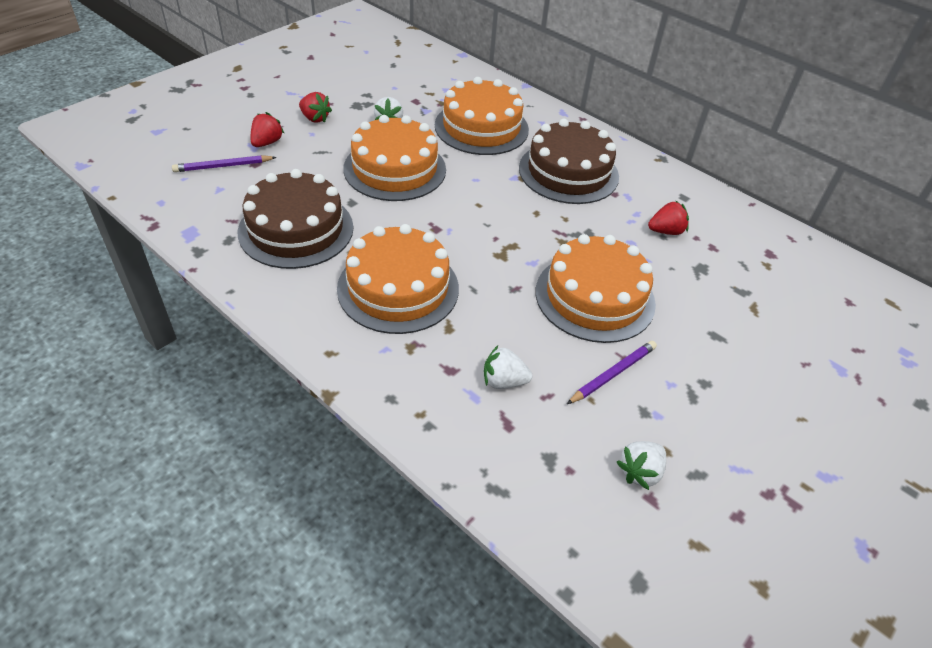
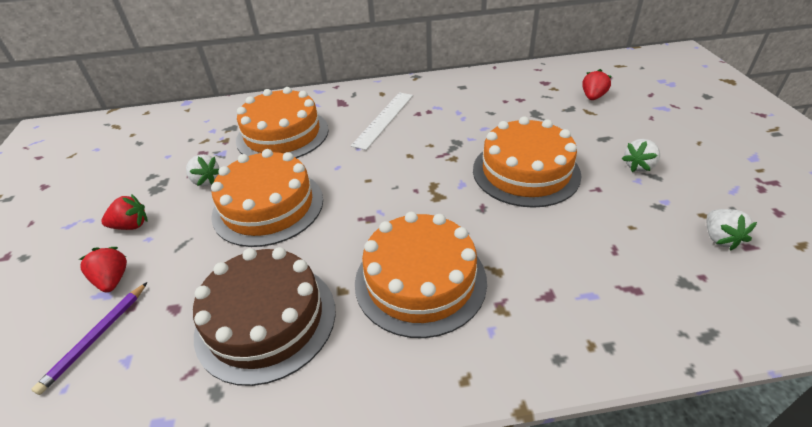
camera: 45 degrees left, 5 degrees down
white strawberry [484,346,532,389] -> white strawberry moved to [622,139,660,172]
brown cake [519,119,619,204] -> white ruler [351,92,413,150]
purple pencil [567,341,657,404] -> none
red strawberry [648,201,689,235] -> red strawberry moved to [582,69,612,100]

